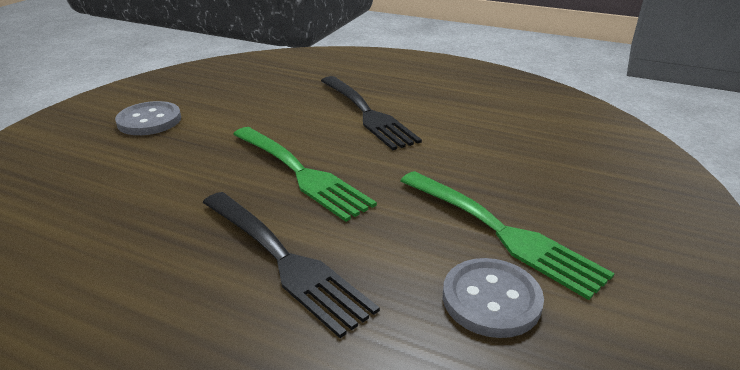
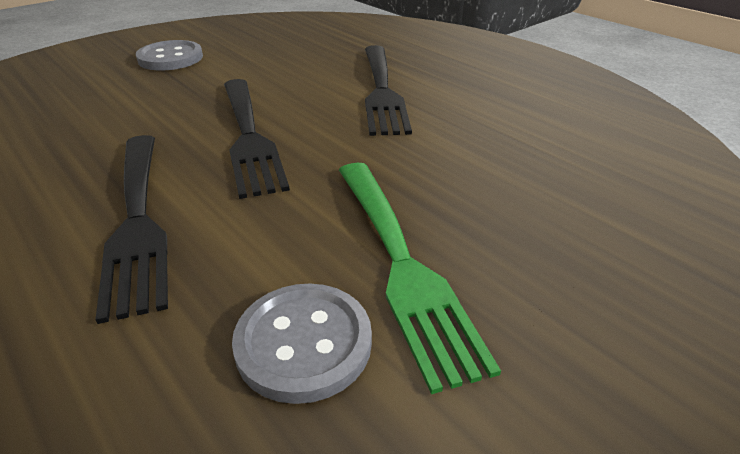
camera: 25 degrees right, 5 degrees up
green fork [233,127,377,222] -> black fork [224,79,290,199]

